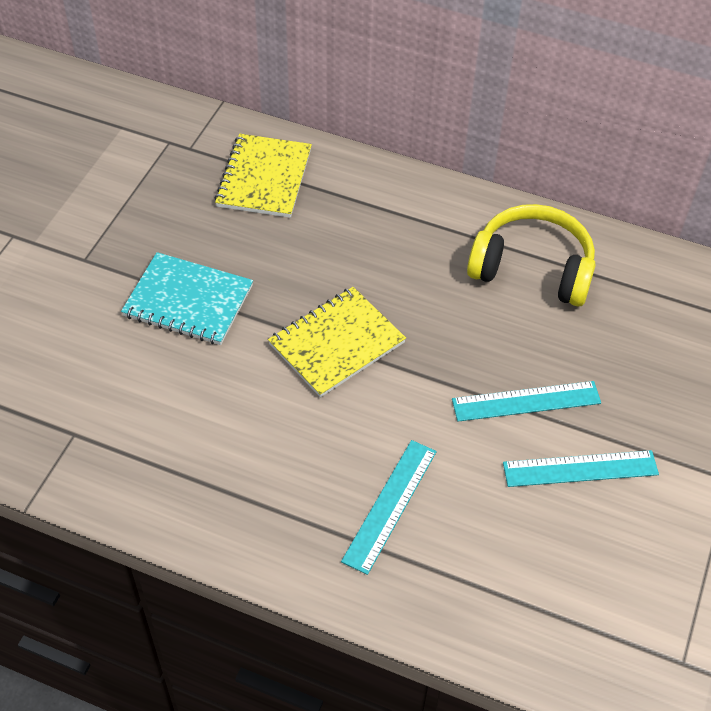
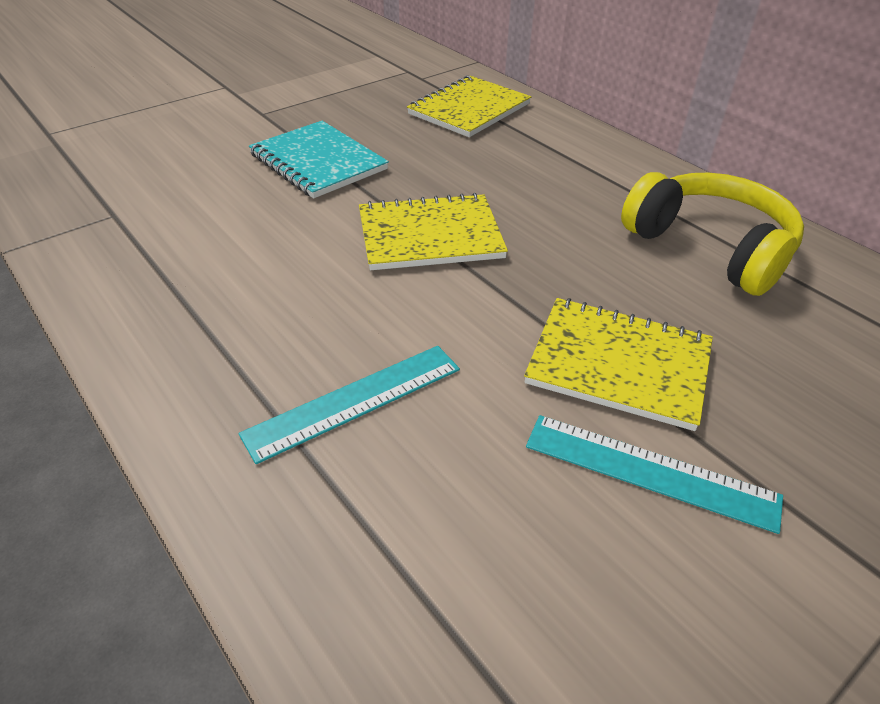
camera: 30 degrees right, 10 degrees down
turquoise ruler [452,381,601,422] -> yellow notebook [524,298,713,431]

